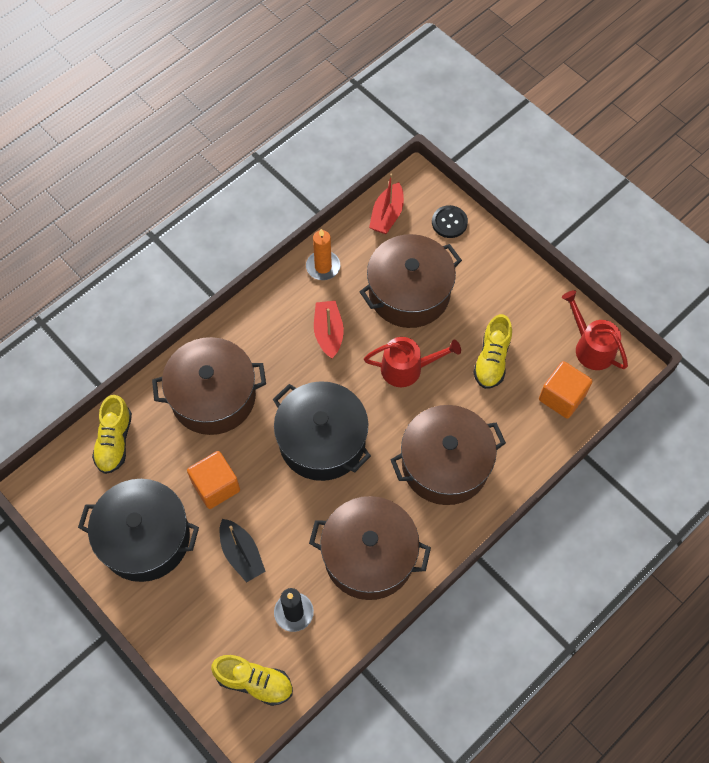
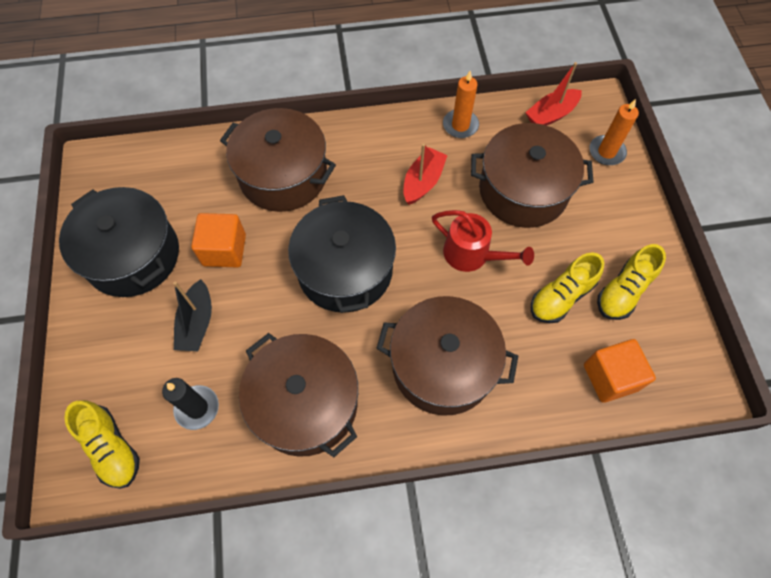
camera: 35 degrees right, 0 degrees up
yellow shoe [92,395,132,474] -> yellow shoe moved to [597,244,666,320]
black button [432,205,468,238] -> orange candle [589,99,639,165]
red watering can [562,290,628,370] -> none

